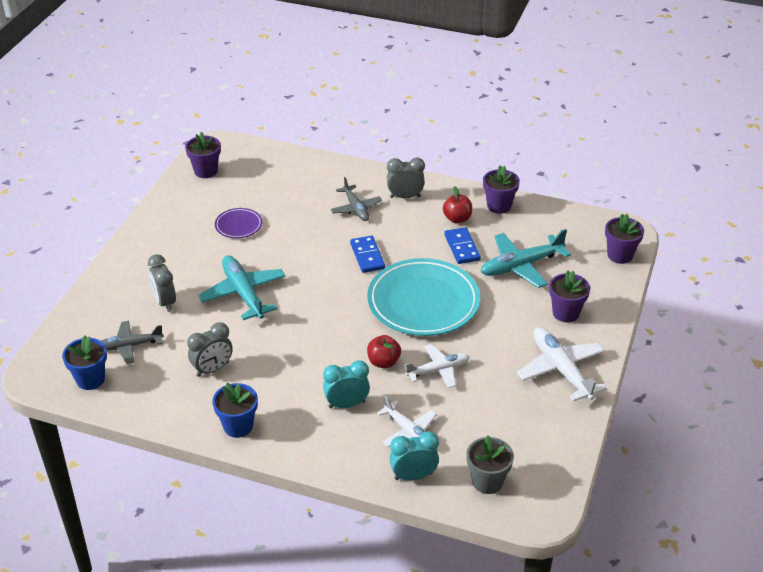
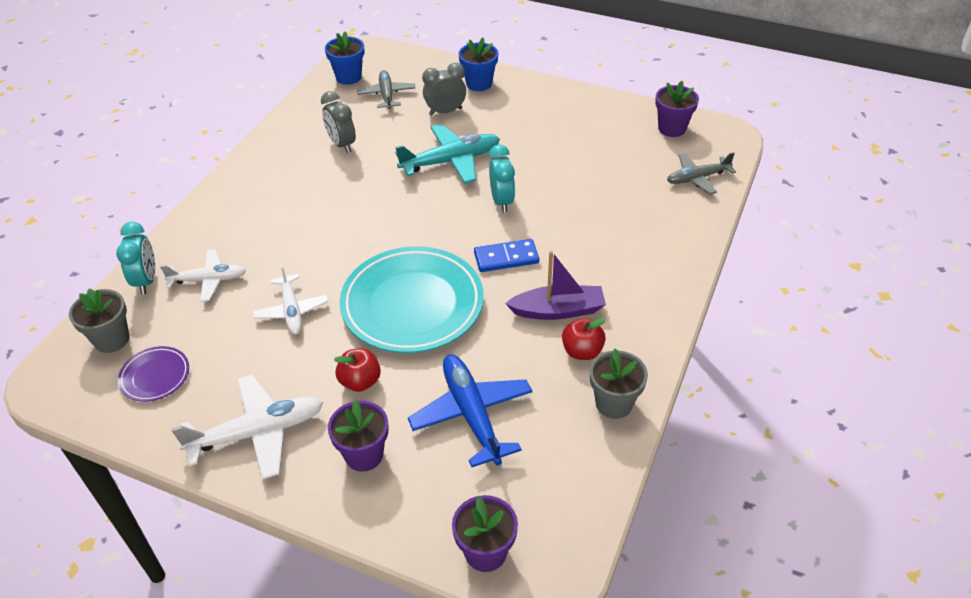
camera: 95 degrees right, 5 degrees up
blue flower pot [212,383,258,438] -> blue flower pot moved to [459,38,498,91]
purple plate [215,208,262,238] -> purple plate moved to [118,346,189,402]
turquoise clock [323,360,370,408] -> turquoise clock moved to [489,144,515,213]
grey plane [330,177,382,221] -> grey plane moved to [667,152,736,194]
red apple [367,335,401,368] -> red apple moved to [334,349,381,392]
white plane [377,395,437,447] -> white plane turned 150 degrees counterclockwise [160,249,246,302]
grey clock [387,158,425,198] -> none
blue domino [444,227,481,264] -> none
turquoise plane [480,229,571,288] -> blue plane [408,355,532,467]
purple flower pot [483,166,520,214] -> grey flower pot [590,349,648,419]
none -> purple boat [505,251,606,320]

